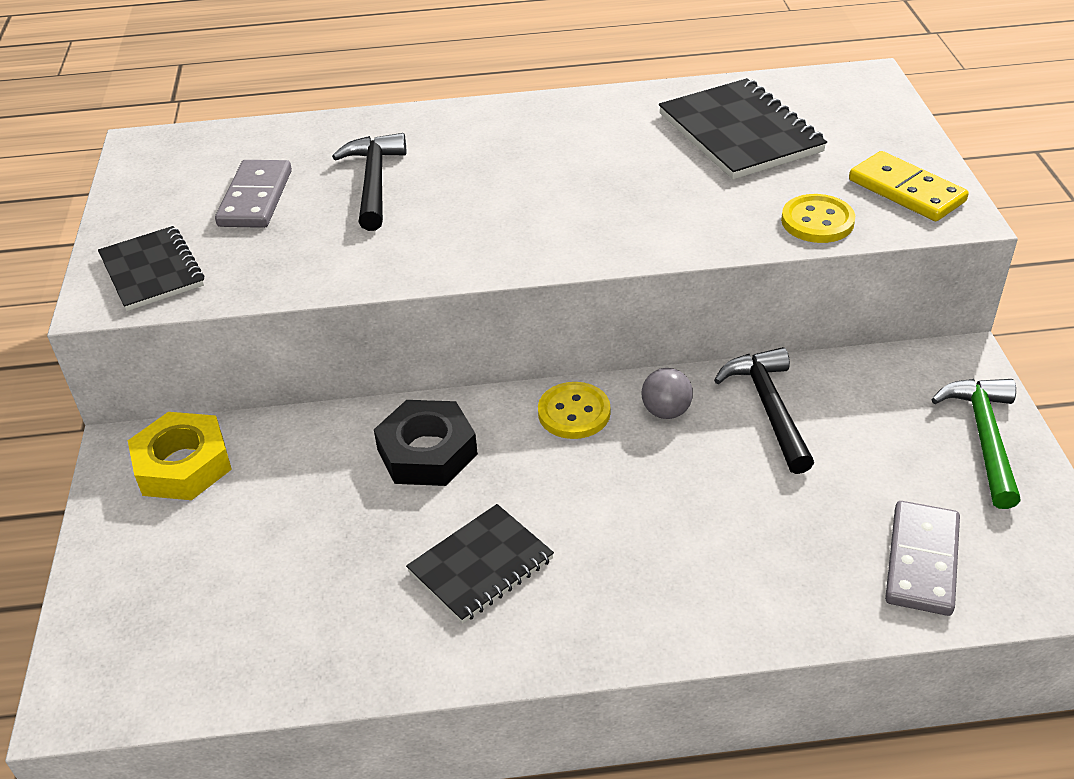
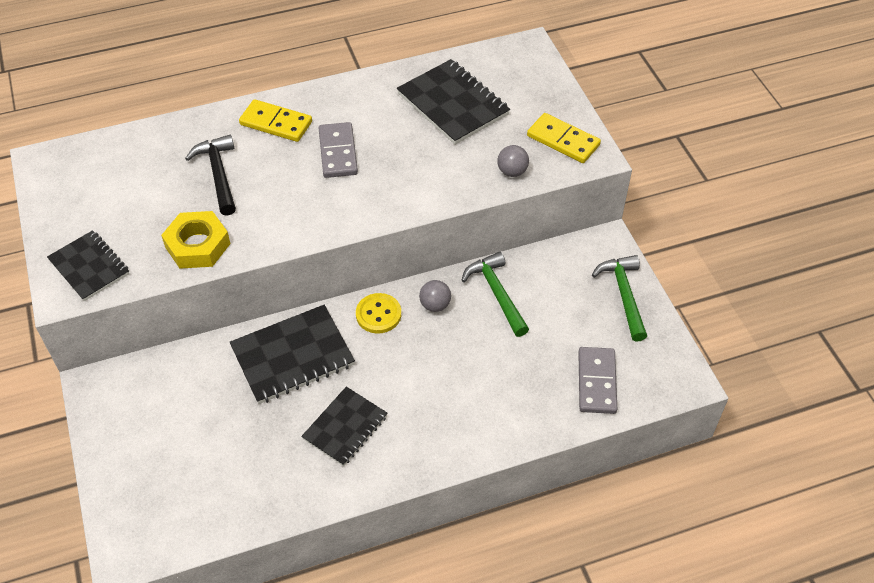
camera: 15 degrees left, 10 degrees up
yellow nut [128,412,232,500] -> yellow nut moved to [161,211,231,269]
grey domino [215,160,292,228] -> grey domino moved to [319,122,358,178]
black nut [374,400,478,486] -> black notebook [230,305,355,404]
black hammer [714,347,814,474] -> green hammer [461,252,529,337]
yellow button [781,194,855,243] -> grey ball [497,145,529,177]
none -> yellow domino [239,99,312,142]

